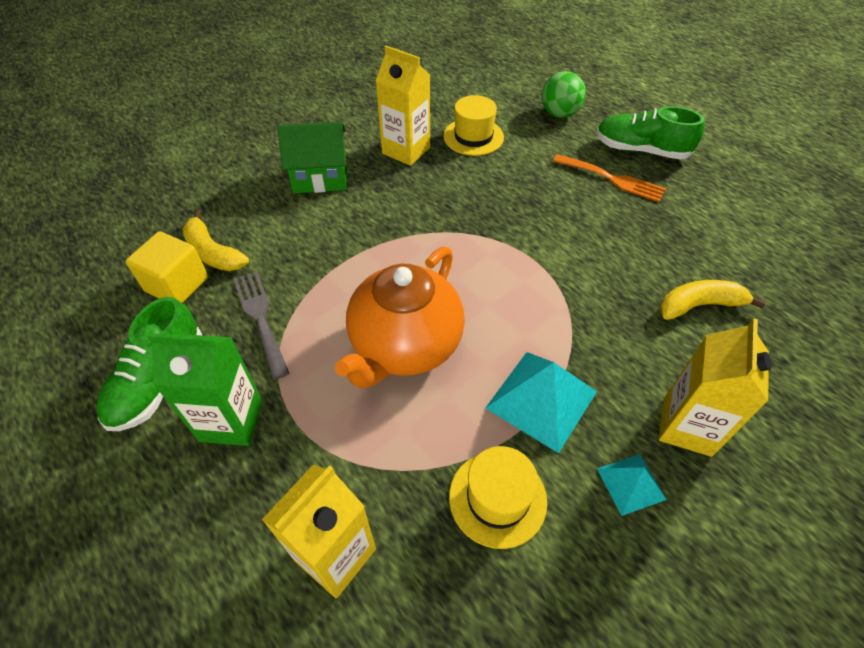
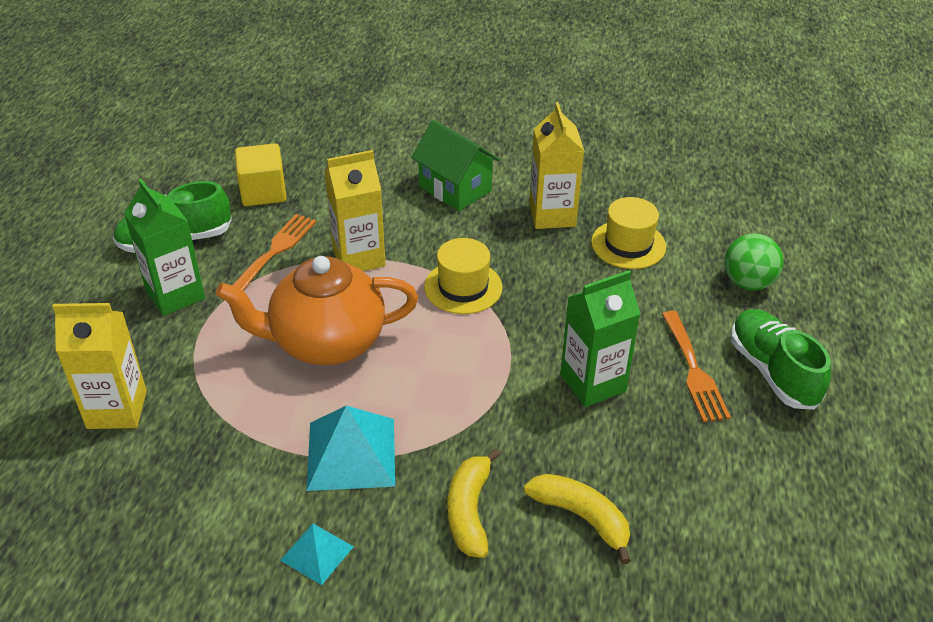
camera: 50 degrees right, 10 degrees down
yellow banana [182,210,249,271] -> yellow banana moved to [448,448,501,558]
grey fork [233,271,290,380] -> orange fork [232,214,316,291]
yellow hat [449,446,547,549] -> yellow hat moved to [424,238,503,314]
yellow carton [659,318,772,457] -> yellow carton moved to [324,150,386,271]
none -> green carton [560,270,641,407]

